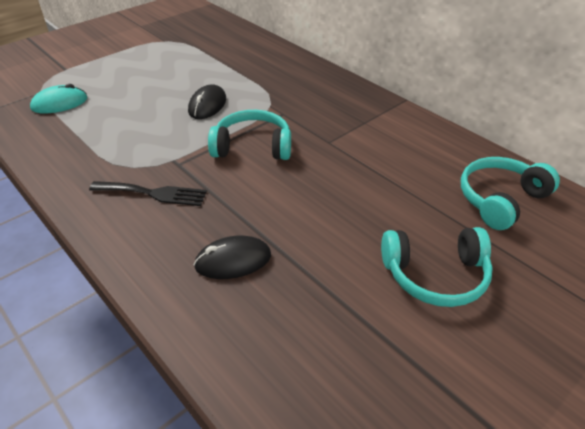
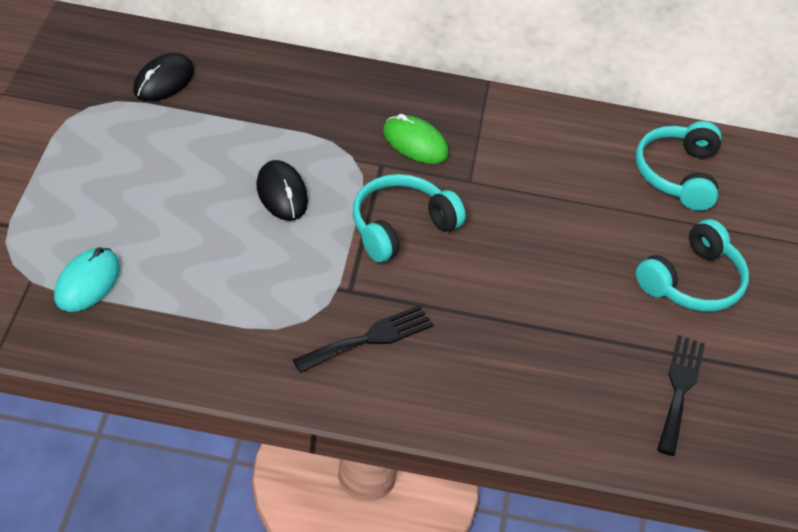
camera: 45 degrees left, 5 degrees up
black mouse [194,235,271,279] -> black mouse moved to [133,53,194,101]
none -> green mouse [383,114,449,164]
none -> black fork [657,335,705,456]

